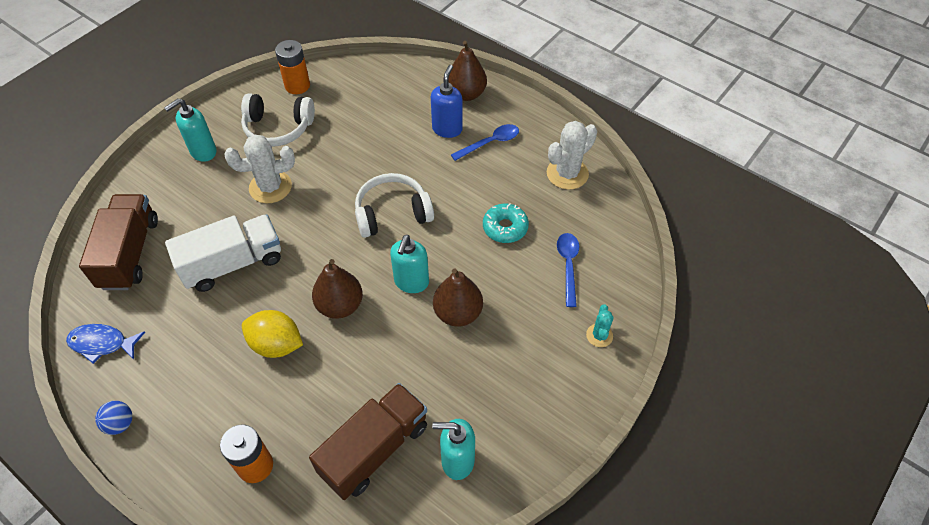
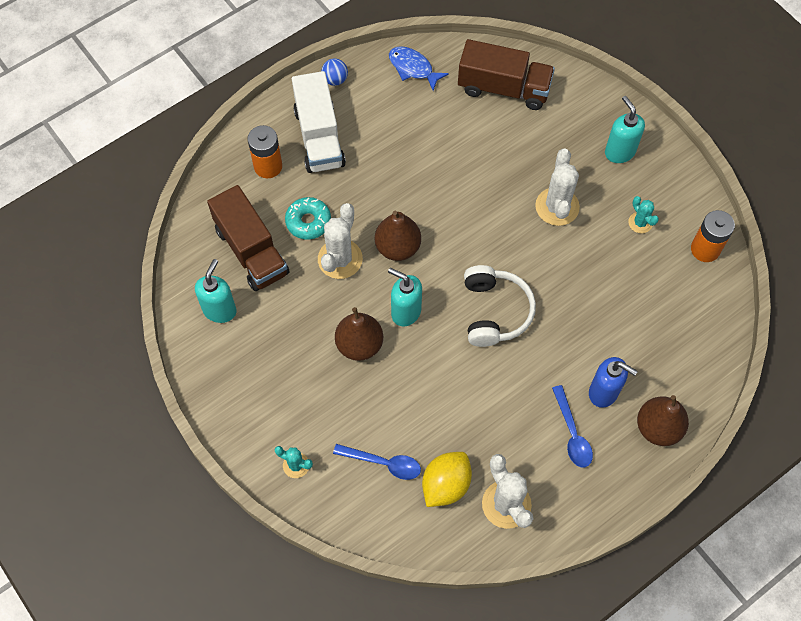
camera: 105 degrees right, 10 degrees up
blue fish [66,324,145,364] -> blue fish turned 75 degrees counterclockwise [389,46,449,91]
white truck [165,214,281,292] -> white truck moved to [292,71,346,173]
white headphones [241,93,315,147] -> turquoise cactus [628,196,659,233]
yellow lemon [242,310,303,358] -> yellow lemon moved to [422,452,472,507]
turquoise donut [483,203,529,243] -> turquoise donut moved to [285,197,331,240]
none -> white cactus [318,203,363,279]

